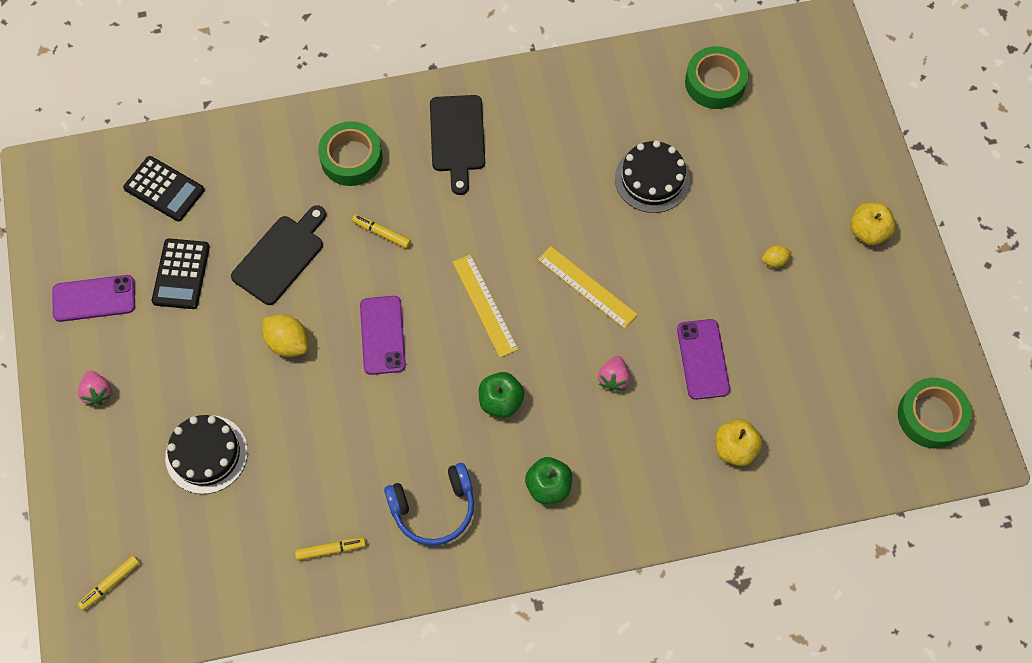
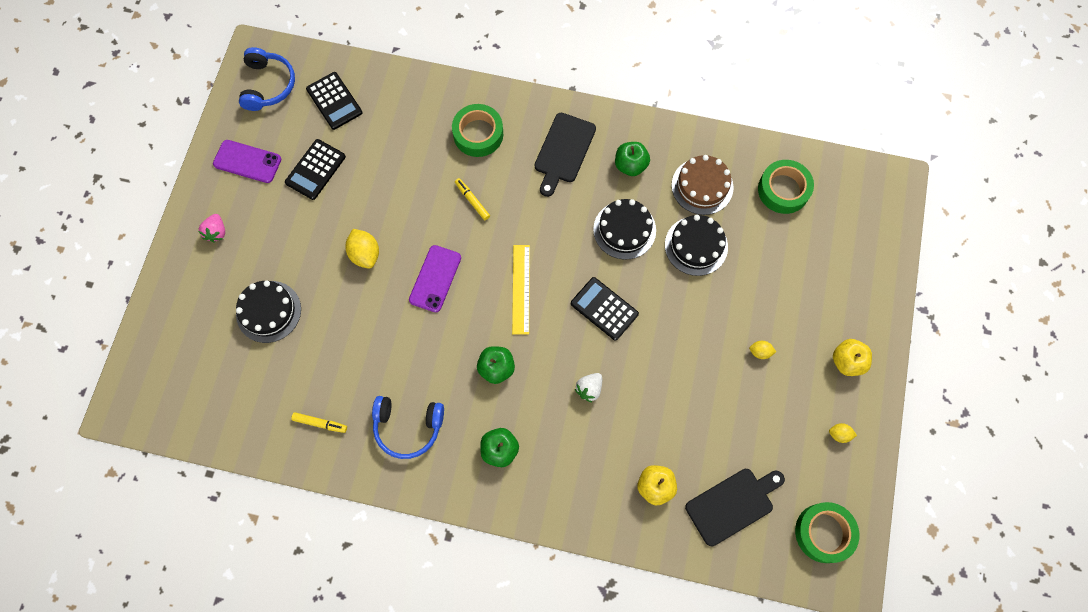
camera: 25 degrees right, 5 degrees up
yellow marker [78,555,140,611] -> none
black cutting board [231,205,326,305] -> black cutting board moved to [685,469,785,546]
yellow ruler [538,246,638,329] -> black calculator [571,277,639,341]
pink strawberry [598,356,630,392] -> white strawberry [575,373,602,403]
purple phone [677,319,730,400] -> none
none -> blue headphones [239,47,295,111]
none -> black cake [593,199,656,260]
none -> green apple [615,142,650,176]
none -> brown cake [672,155,734,215]
none -> yellow lemon [829,423,857,443]

